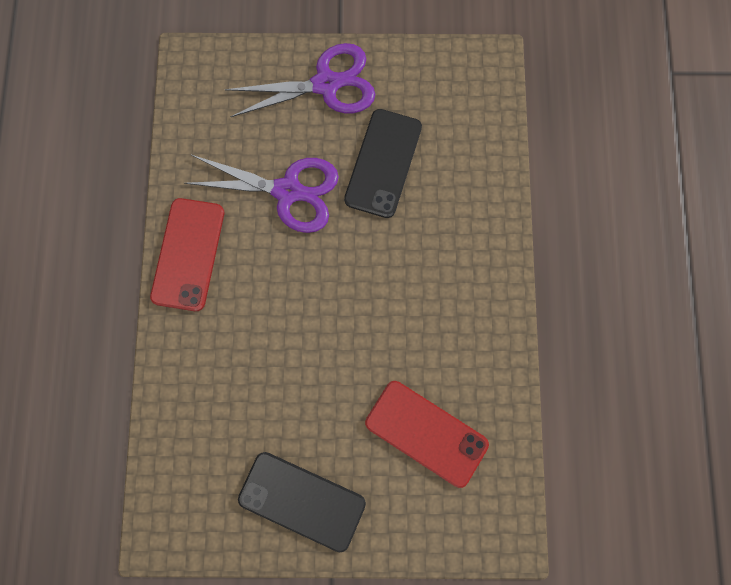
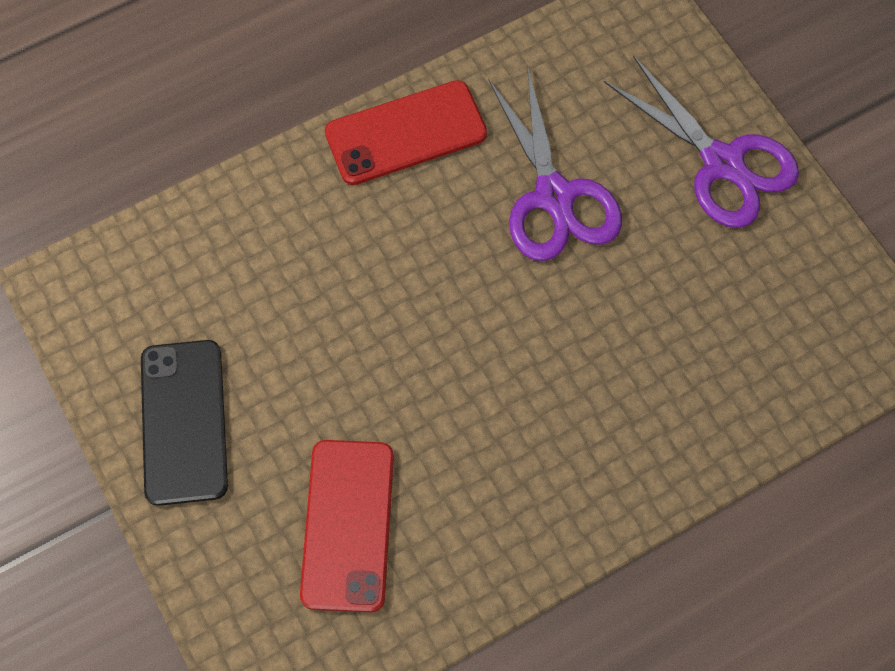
camera: 60 degrees right, 10 degrees down
black phone [344,109,422,218] -> none

